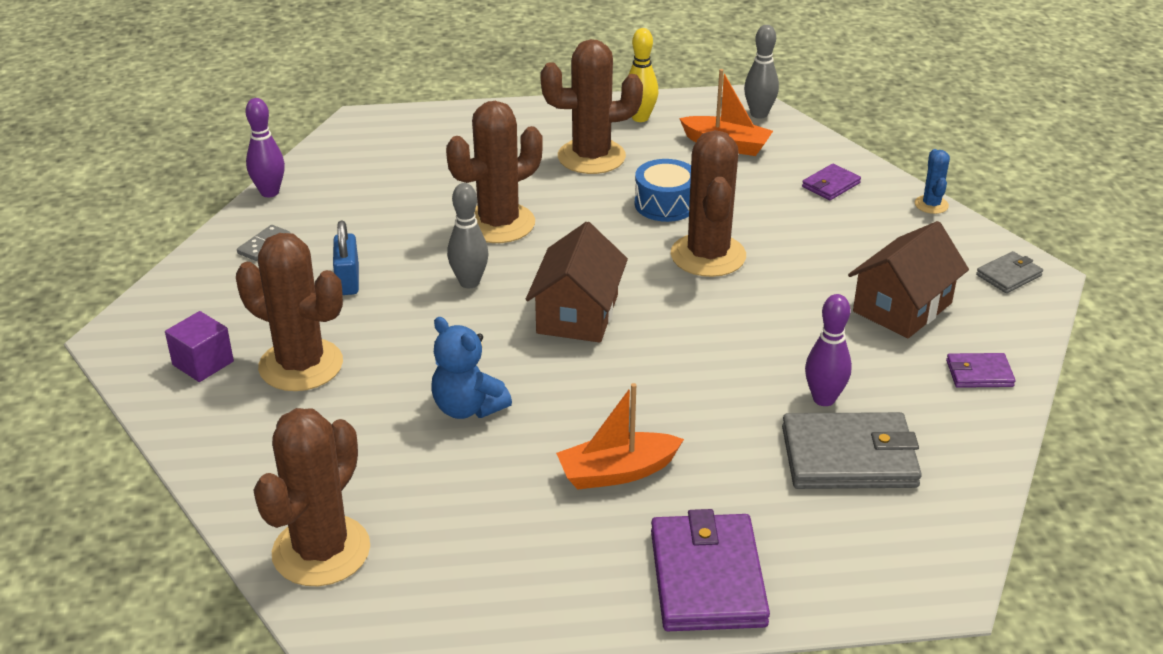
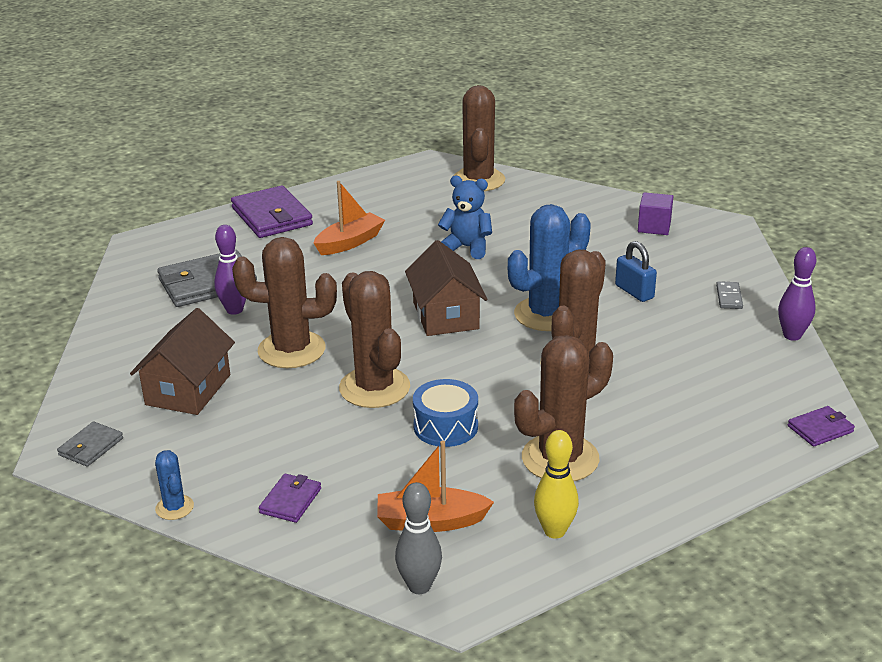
camera: 155 degrees right, 5 degrees down
brown cactus [236,233,343,391] -> brown cactus moved to [232,237,337,368]
grey bowling pin [447,183,489,288] -> blue cactus [508,204,591,331]
purple wallet [946,353,1015,388] -> purple wallet moved to [788,406,855,447]

